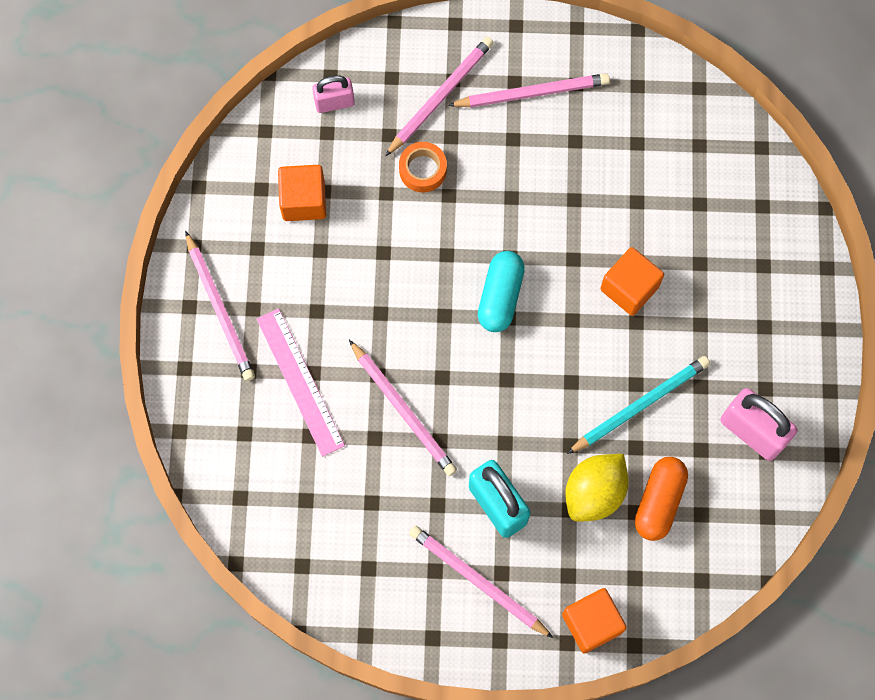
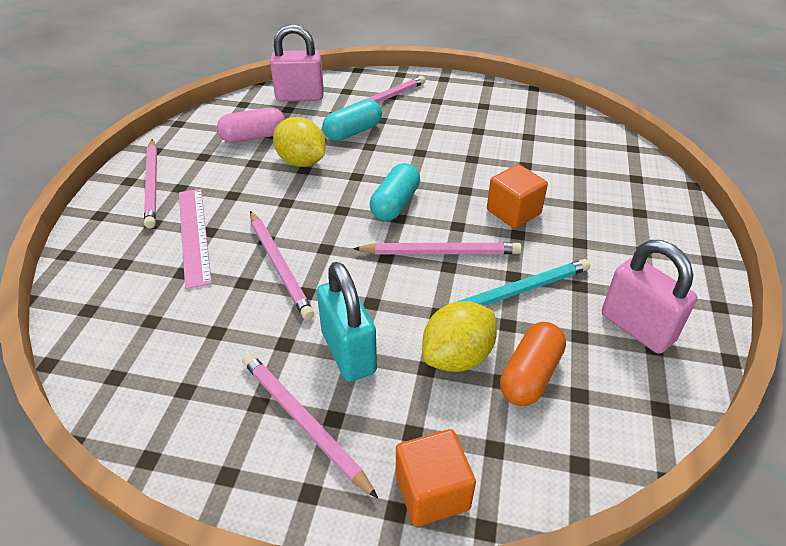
camera: 10 degrees right, 30 degrees down
orange cube [278,165,326,221] -> pink capsule [217,107,285,143]
pink padlock [312,75,355,113] -> pink padlock [270,24,324,101], size x1.63
orange tape [399,142,447,192] -> turquoise capsule [322,99,382,141]
pink pencil [448,73,610,108] -> pink pencil moved to [353,242,522,254]
none -> yellow lemon [273,117,326,167]

